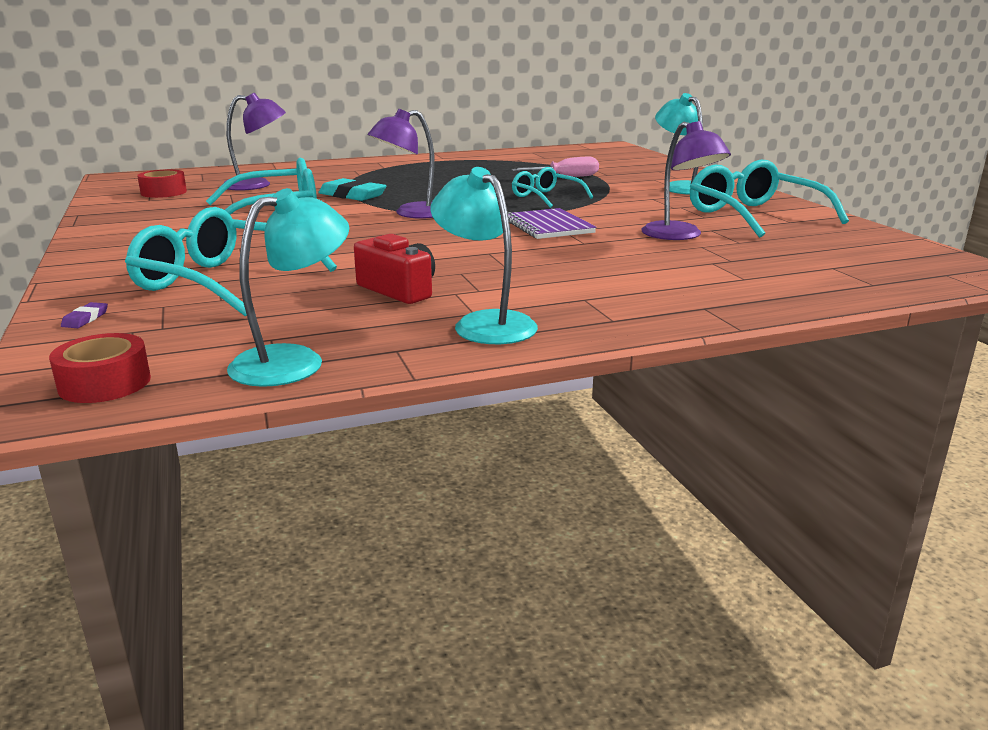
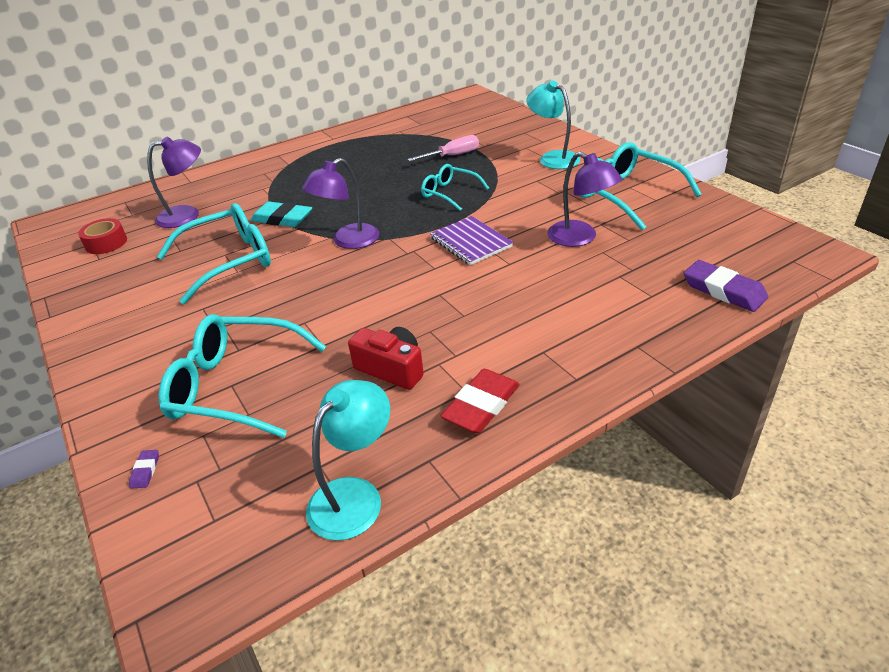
camera: 10 degrees left, 15 degrees up
red tape [49,333,151,403] -> none
turquoise lamp [430,167,538,344] -> red eraser [441,369,520,433]
none -> purple eraser [684,260,768,312]

